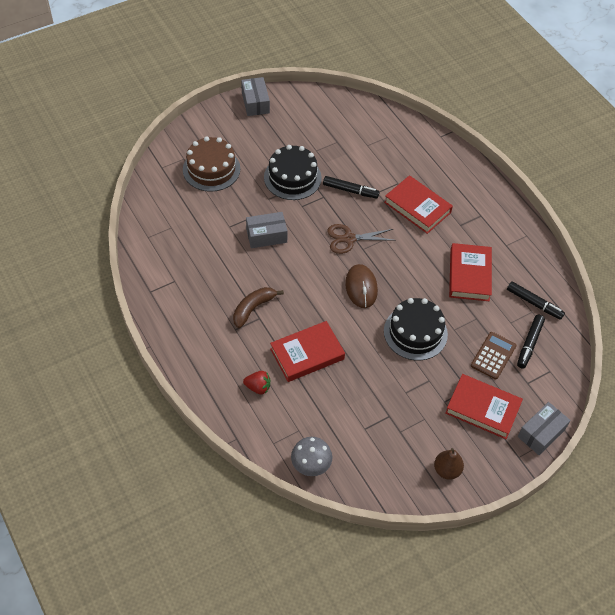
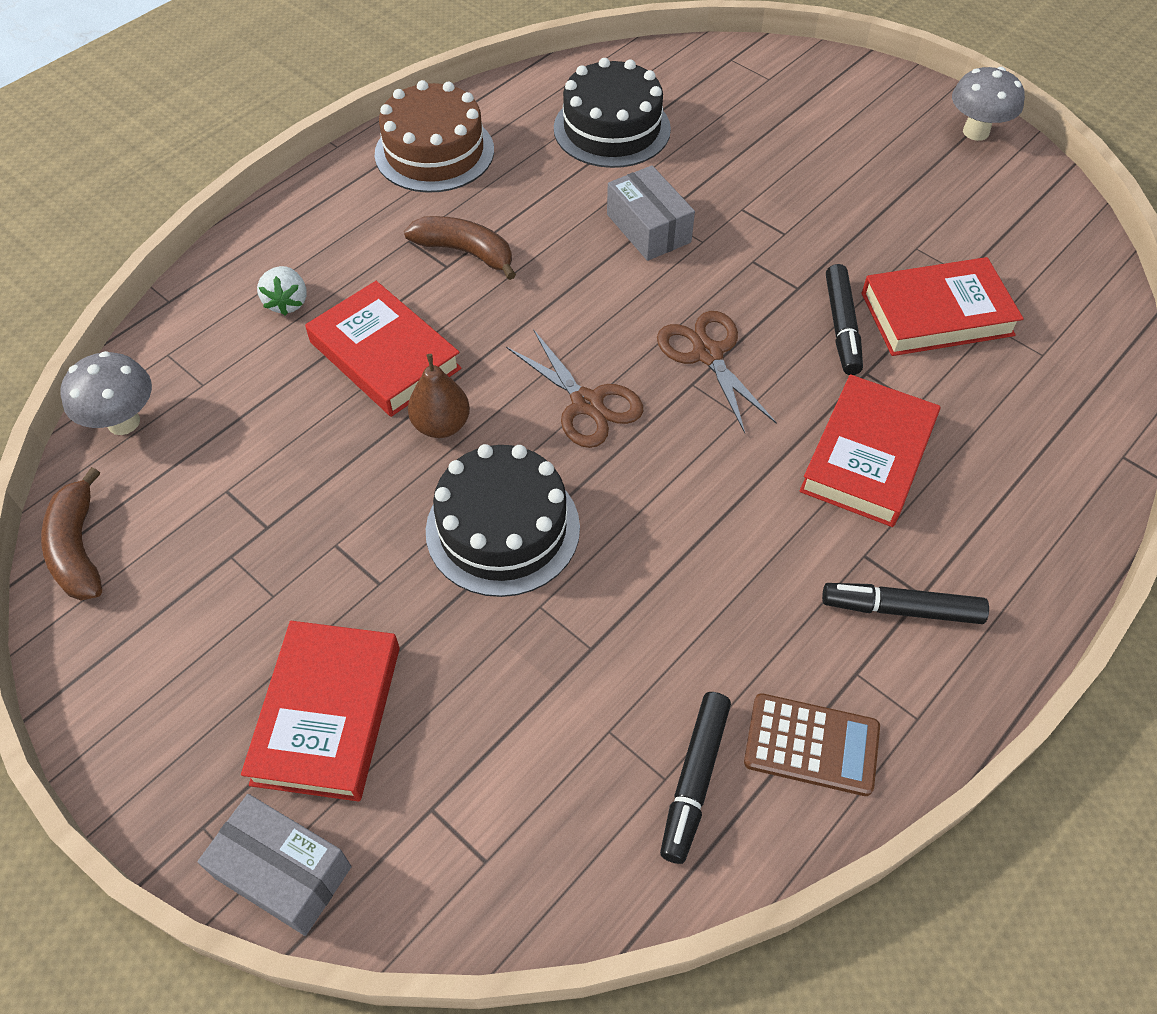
camera: 75 degrees right, 0 degrees up
brown cake [183,136,240,192] -> brown cake moved to [375,80,494,193]
grey box [241,77,270,116] -> grey mushroom [952,67,1025,141]
red strawberry [243,371,270,394] -> white strawberry [257,266,307,316]
black cake [264,145,322,200] -> black cake moved to [554,58,671,168]
brown mouse [345,264,378,308] -> brown scissors [506,329,643,448]
brown pear [434,448,464,480] -> brown pear moved to [408,354,470,438]
red book [449,243,492,301] -> red book moved to [862,257,1024,356]
brown calculator [471,332,517,380] -> brown calculator moved to [744,693,880,796]
black marker [517,315,545,369] -> black marker moved to [822,583,989,624]
none -> brown banana [41,467,102,600]

